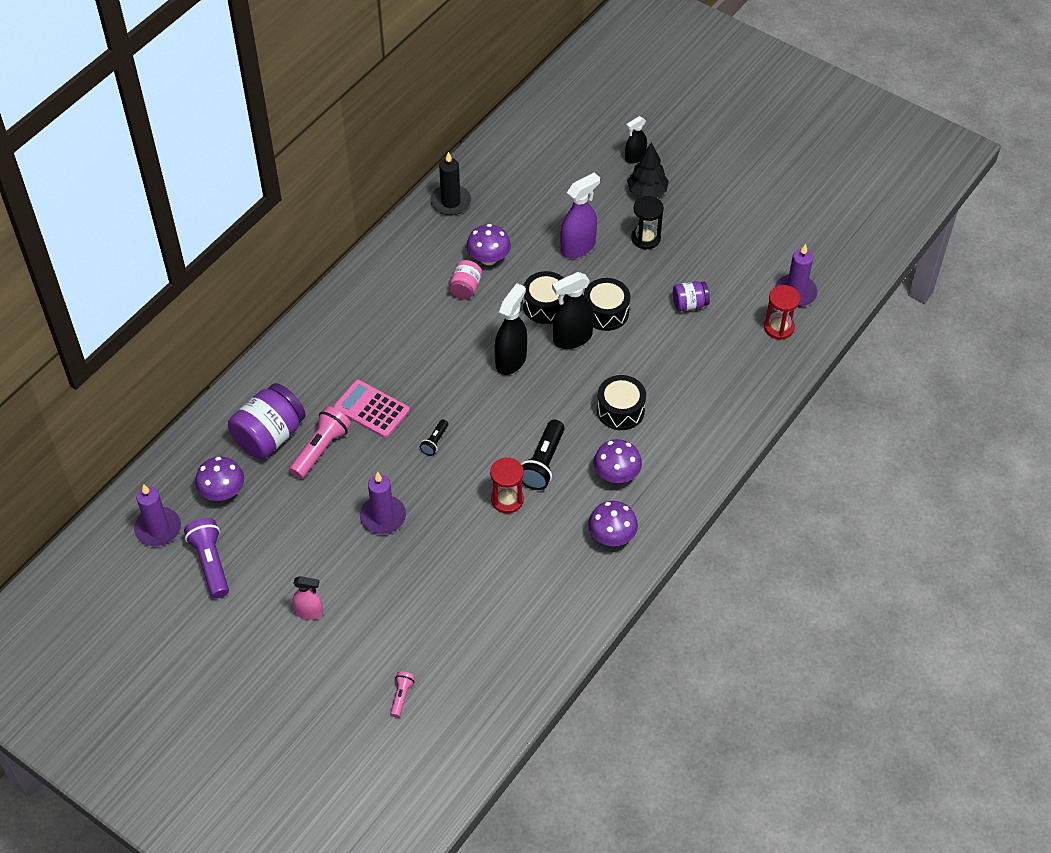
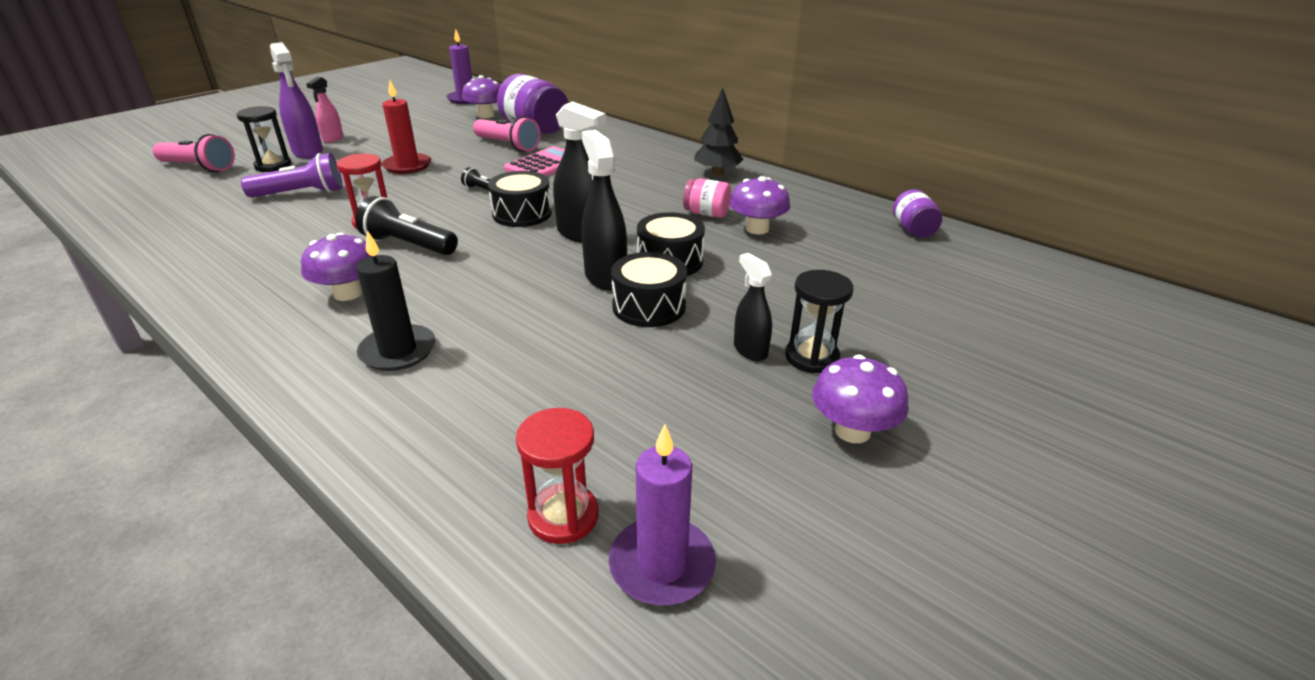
camera: 95 degrees right, 20 degrees down
purple flashlight [184,518,229,598] -> purple flashlight moved to [241,153,342,198]
purple candle [360,472,406,534] -> red candle [382,80,431,174]
pink flashlight [390,671,415,718] -> pink flashlight [153,134,235,172], size x1.88
black candle [431,152,471,215] -> black candle moved to [356,230,436,371]
purple spray bottle [560,173,600,258] -> purple spray bottle moved to [270,42,323,159]
purple mushroom [588,501,638,546] -> purple mushroom moved to [812,355,909,443]
black drum [597,375,646,430] -> black drum moved to [488,171,552,227]
black spray bottle [625,116,647,164] -> black spray bottle moved to [734,253,772,361]
black tree [627,142,669,198] -> black tree moved to [694,87,744,175]
purple jar [673,281,710,311] -> purple jar moved to [893,189,942,237]
none -> black hourglass [236,106,292,172]

